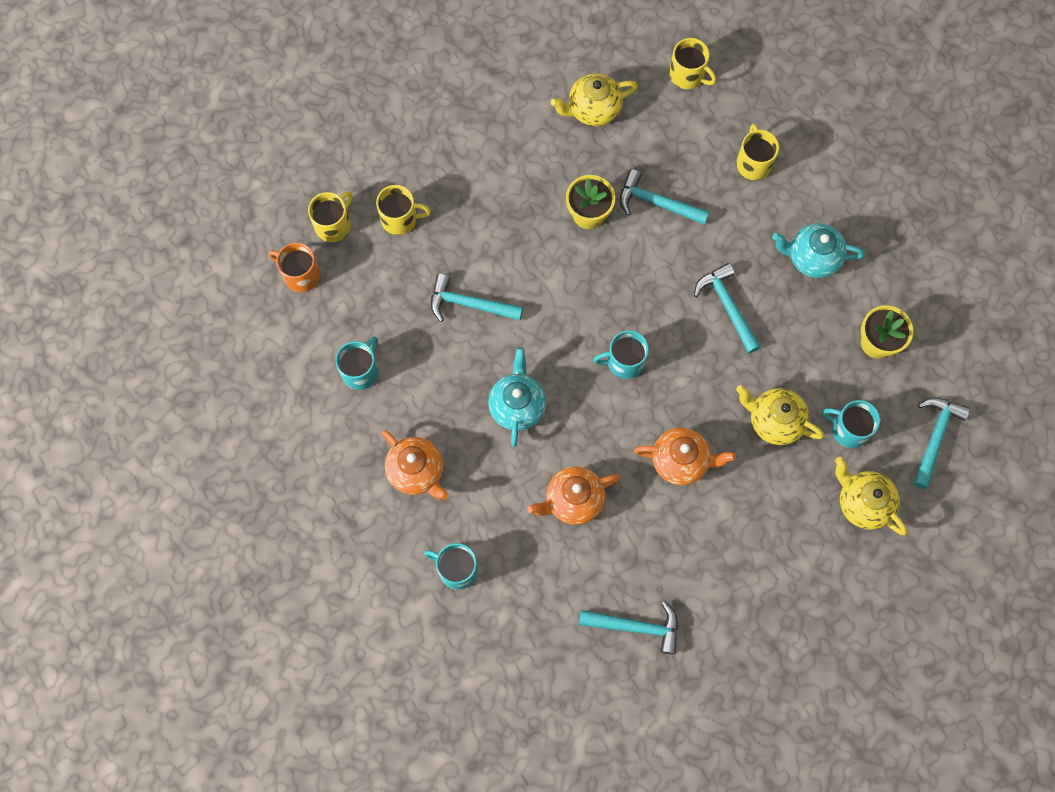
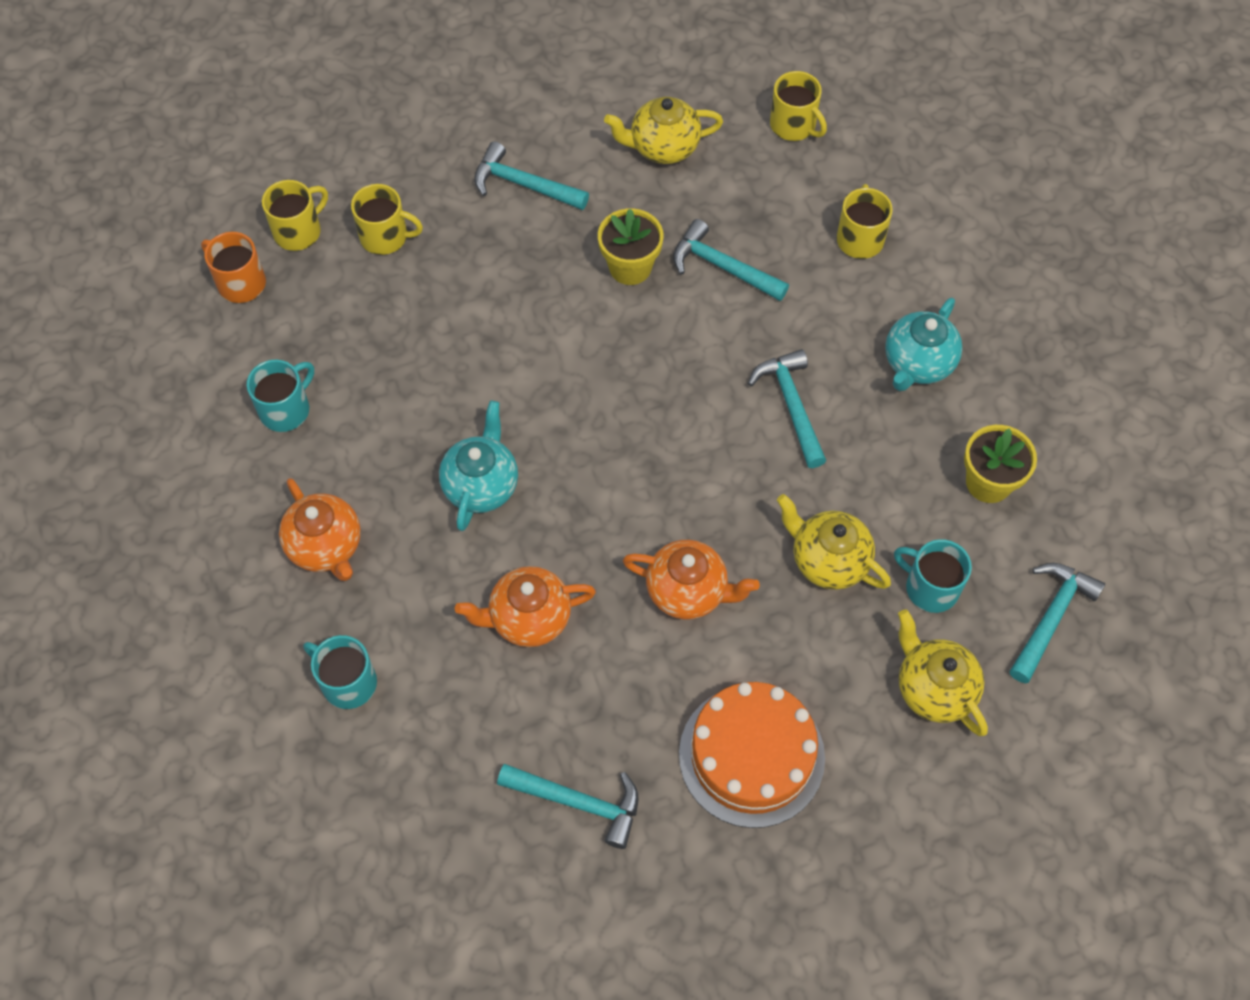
camera: 10 degrees right, 10 degrees down
turquoise hammer [431,274,523,322] -> turquoise hammer moved to [474,142,589,210]
turquoise mug [593,330,649,379] -> none
turquoise teapot [772,223,865,278] -> turquoise teapot turned 75 degrees counterclockwise [885,298,963,391]
none -> orange cake [679,682,825,828]

